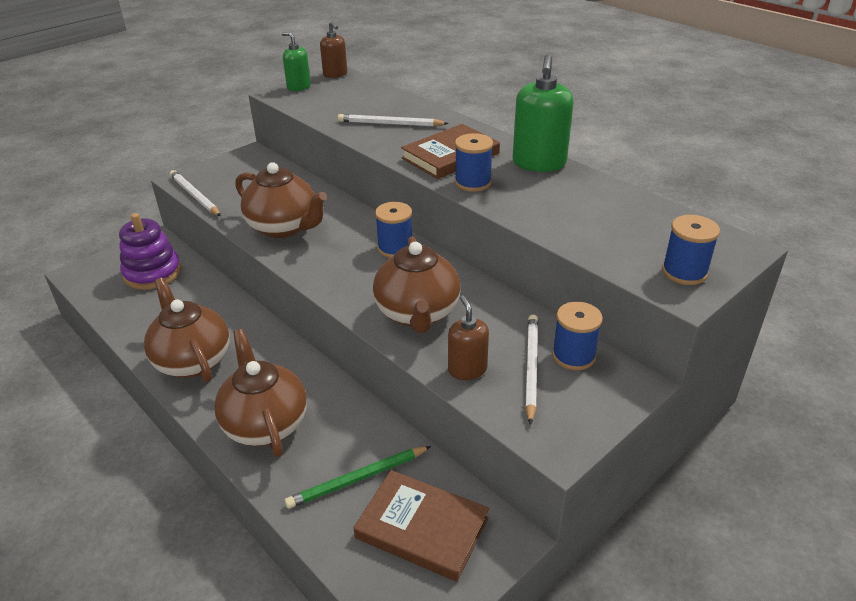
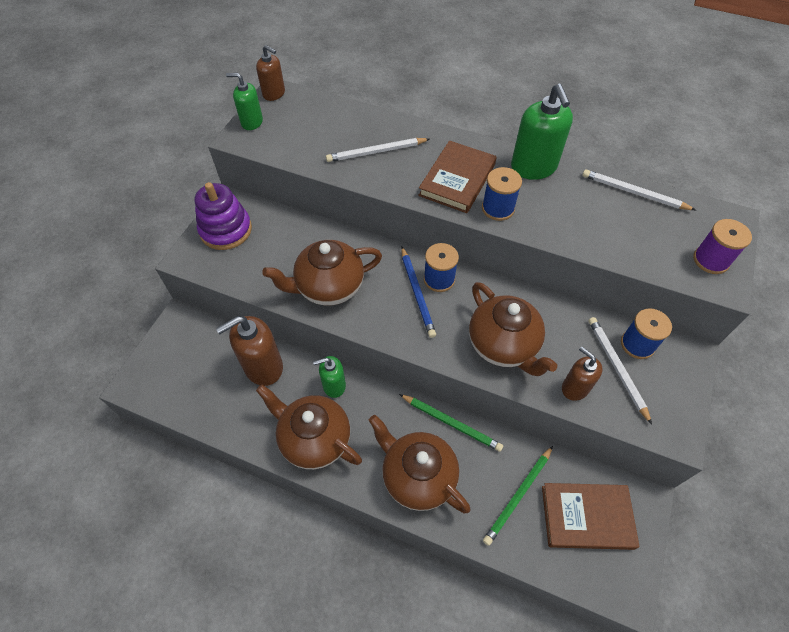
camera: 25 degrees left, 20 degrees up
purple stacking toy [119,213,181,290] -> purple stacking toy moved to [195,182,252,250]
white pencil [170,170,221,216] -> white pencil moved to [582,169,696,210]
brown teapot [235,162,327,238] -> brown teapot turned 150 degrees clockwise [262,240,382,306]
blue spool [662,215,720,285] -> purple spool [693,219,752,274]
none -> brown soap dispenser [216,316,283,386]
none -> green soap dispenser [313,356,346,398]
none -> green pencil [399,394,503,452]
none -> blue pencil [401,247,436,338]

